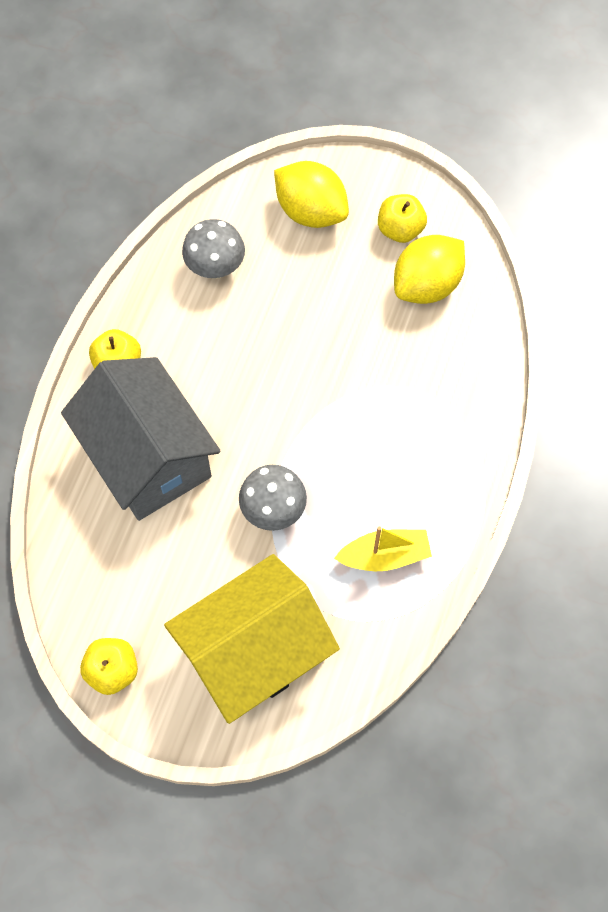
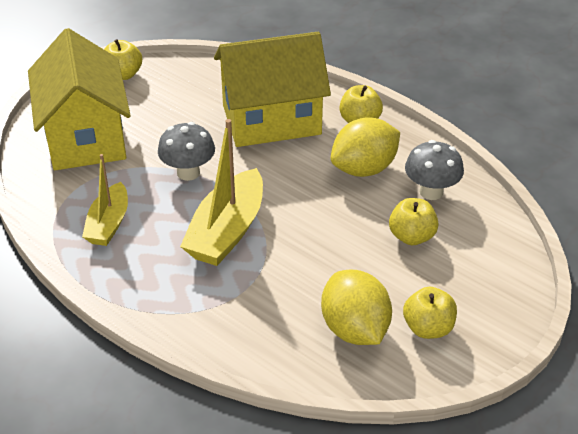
camera: 110 degrees right, 25 degrees down
grey house [61,357,221,521] -> yellow house [214,32,331,147]
yellow lemon [274,161,349,228] -> yellow lemon moved to [331,117,400,177]
none -> yellow boat [180,119,263,266]
none -> yellow apple [389,198,439,245]

